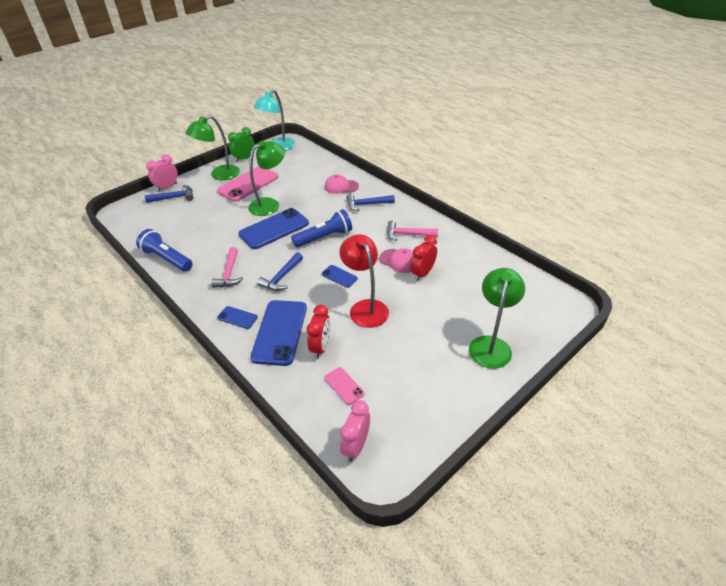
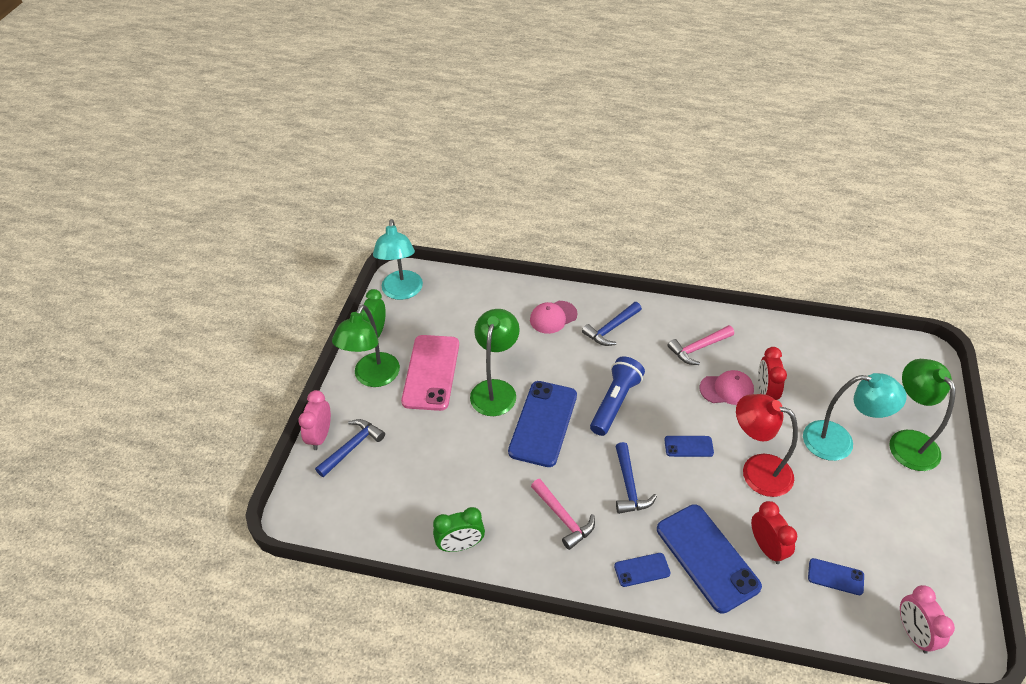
camera: 35 degrees left, 5 degrees up
blue flashlight [136,229,193,272] -> green clock [433,507,485,552]
pink phone [325,367,364,405] -> blue phone [808,558,864,595]
none -> turquoise lamp [803,373,907,461]

